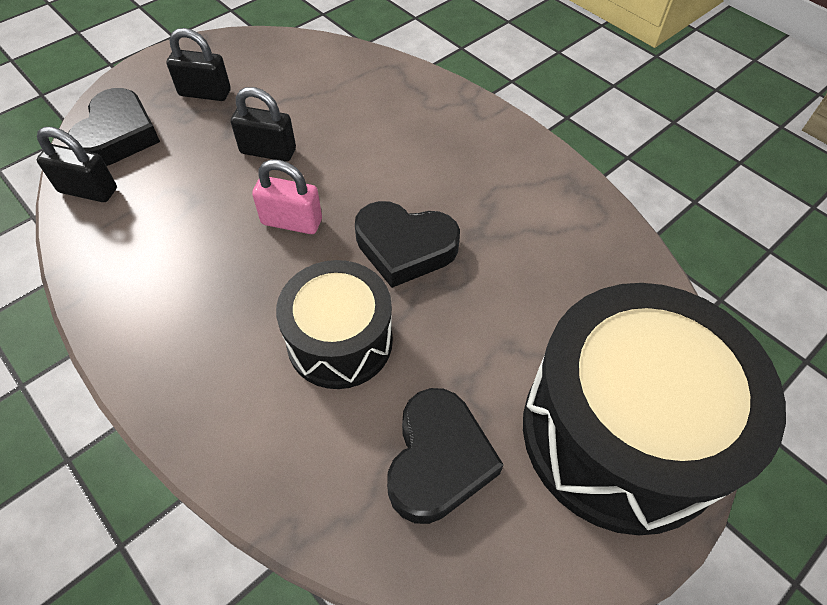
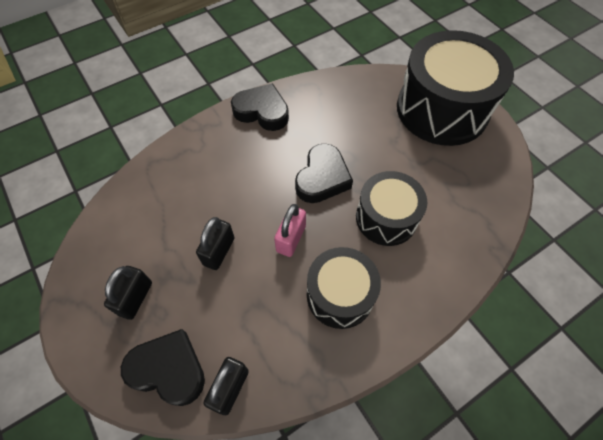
camera: 80 degrees left, 5 degrees up
black heart [387,388,504,524] -> black heart moved to [231,83,289,131]
none -> black drum [307,247,381,329]

